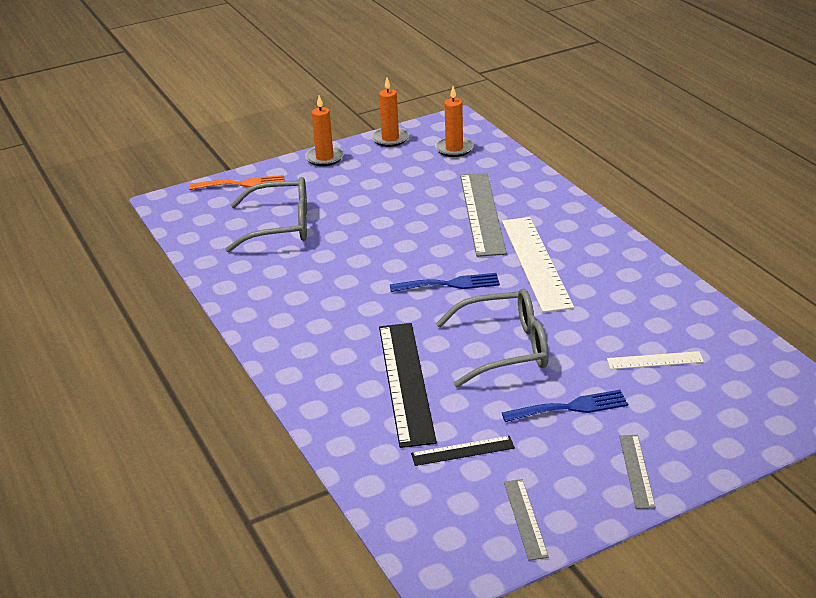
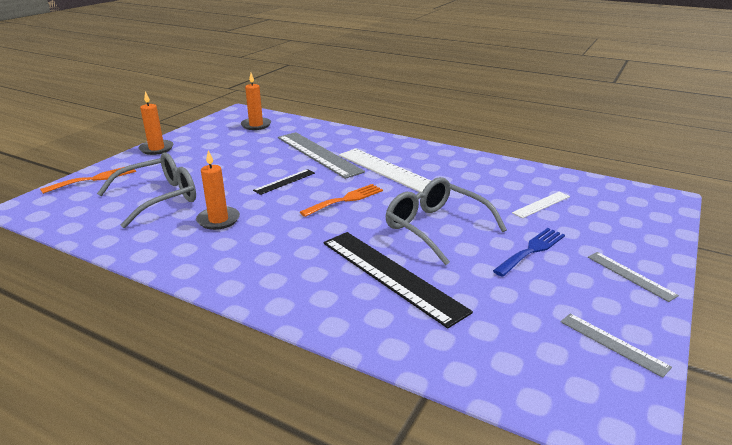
camera: 35 degrees left, 5 degrees down
orange candle [371,78,409,147] -> orange candle moved to [196,150,240,230]
blue fork [390,273,500,292] -> orange fork [300,184,383,217]
black ruler [411,436,515,466] -> black ruler moved to [253,169,315,195]
grey glasses [436,289,549,388] -> grey glasses turned 90 degrees counterclockwise [386,177,507,265]

